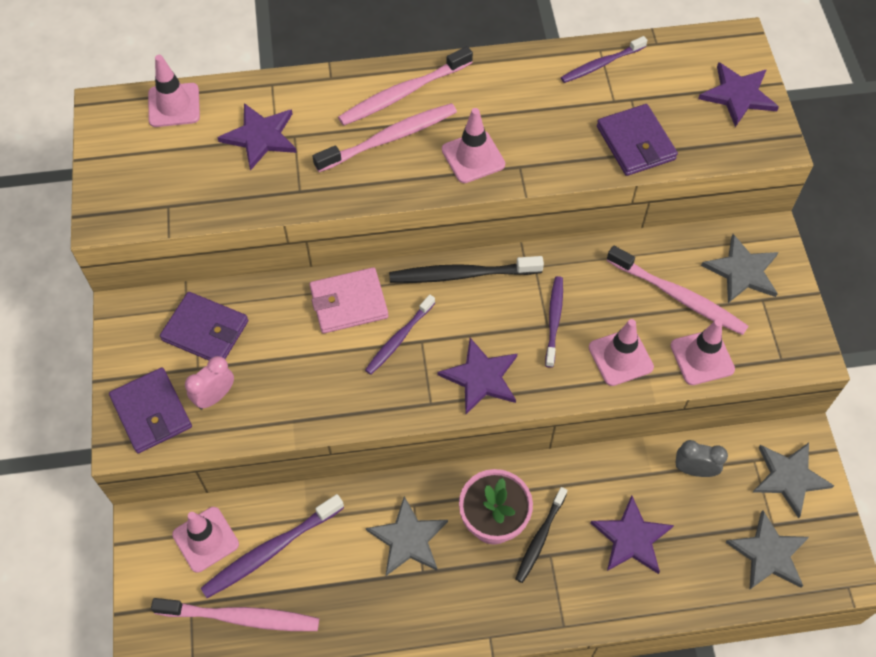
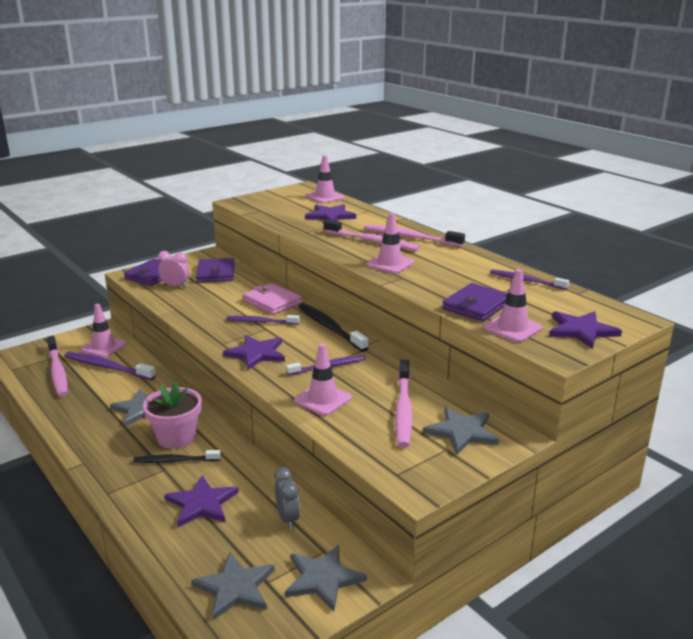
camera: 60 degrees right, 35 degrees down
pink traffic cone [670,319,735,385] -> pink traffic cone moved to [484,269,542,342]

